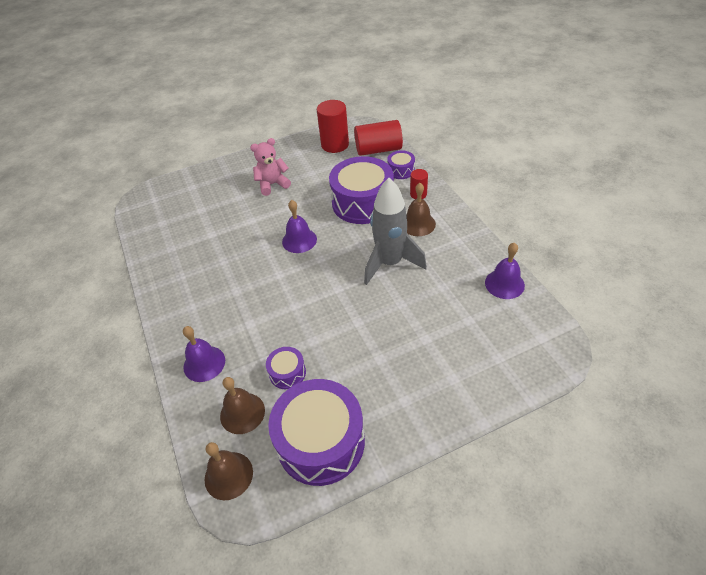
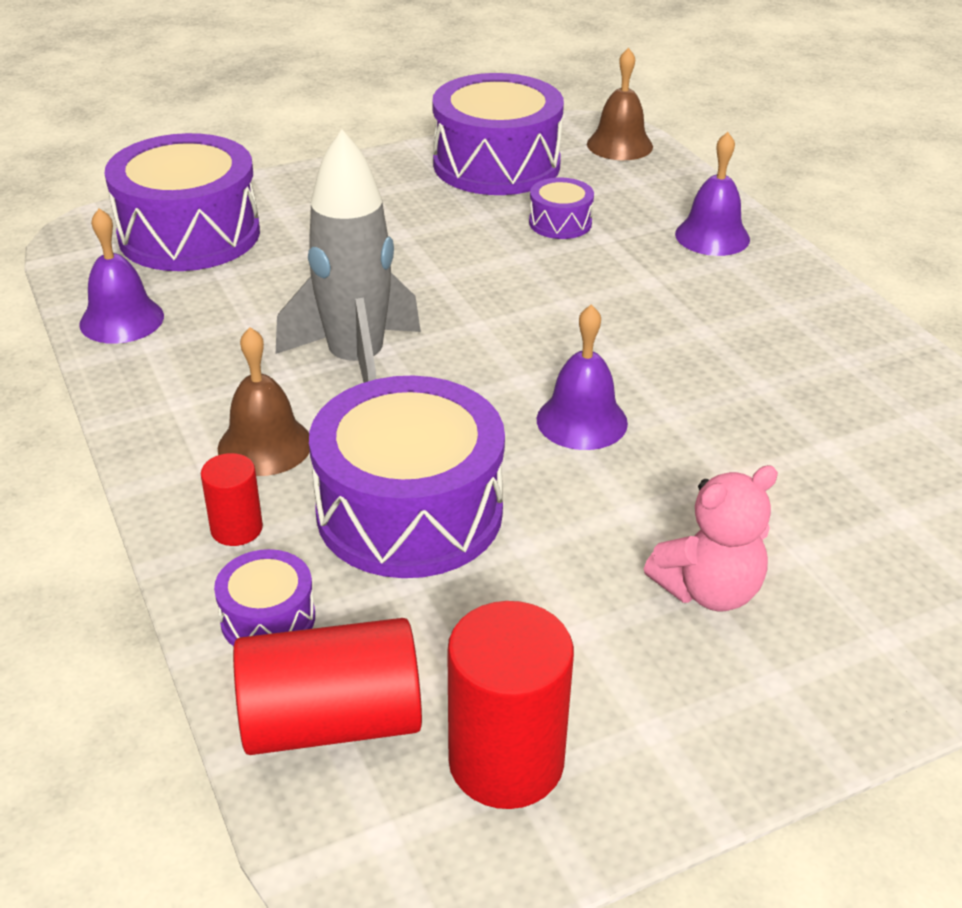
camera: 175 degrees right, 10 degrees down
brown bell [220,377,265,434] -> none
none -> purple drum [104,133,260,271]

